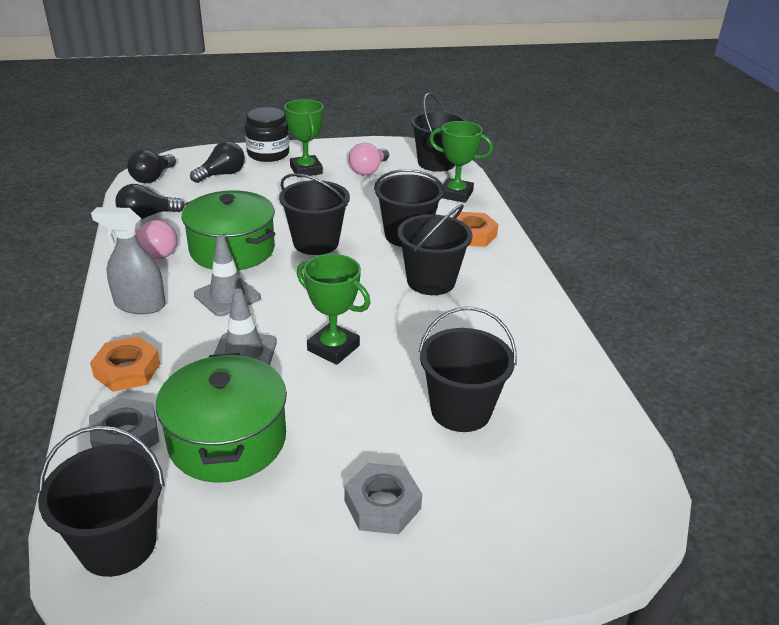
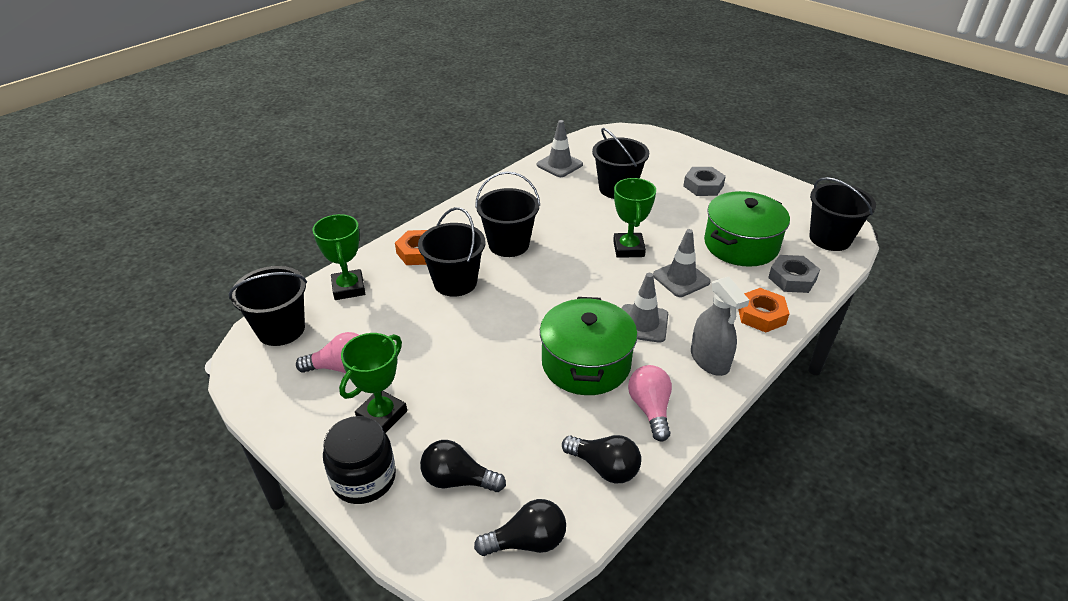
camera: 125 degrees left, 5 degrees up
black bucket [279,173,350,255] -> none
none -> grey traffic cone [537,120,583,177]

